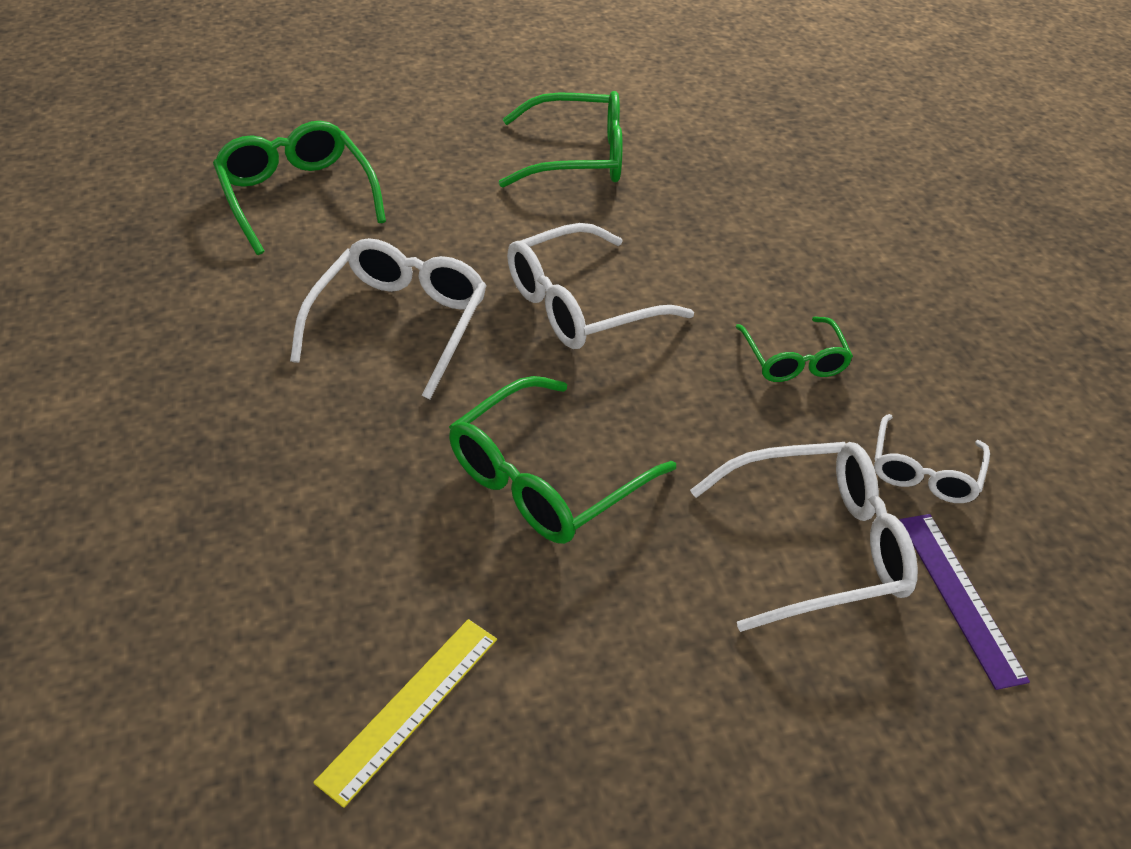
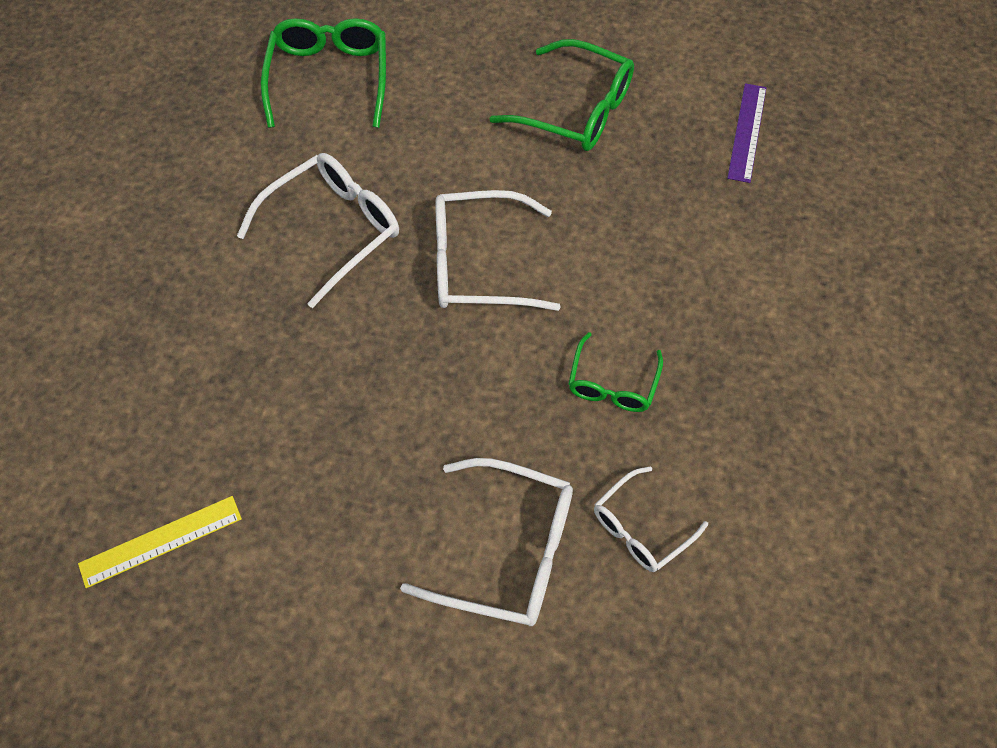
camera: 30 degrees right, 15 degrees up
green glasses [449,376,676,544] -> none
purple ruler [899,514,1030,690] -> purple ruler moved to [727,83,767,183]

